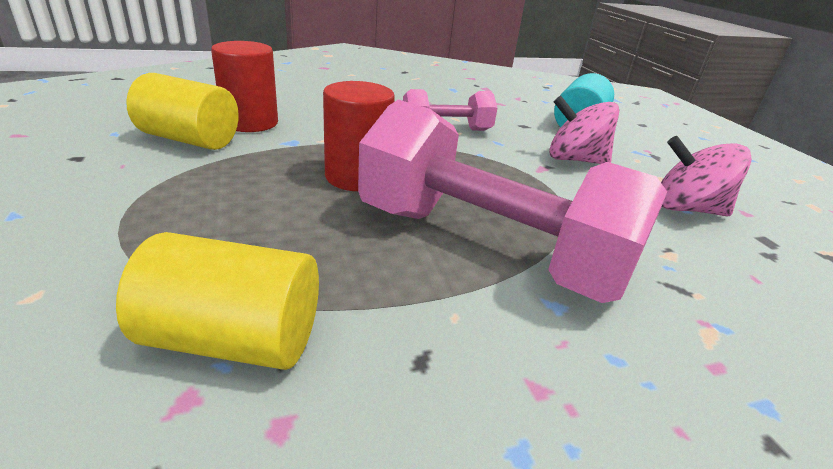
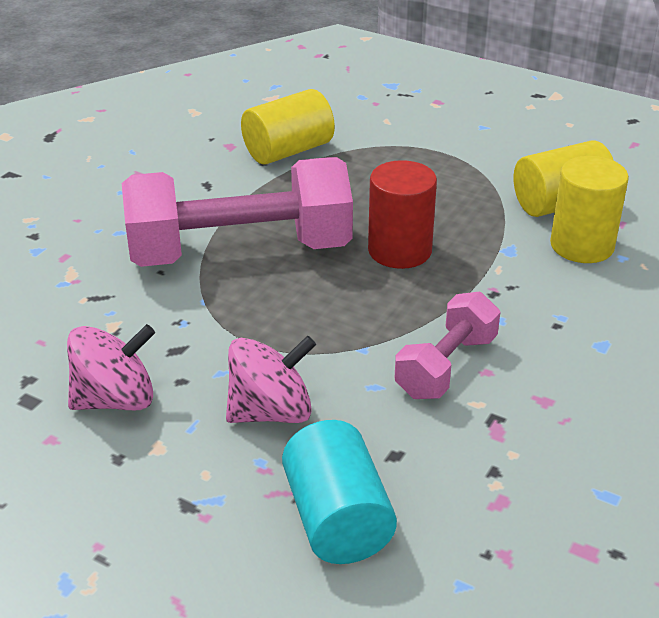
camera: 140 degrees right, 5 degrees up
red cylinder [211,41,278,132] -> yellow cylinder [550,156,629,263]

